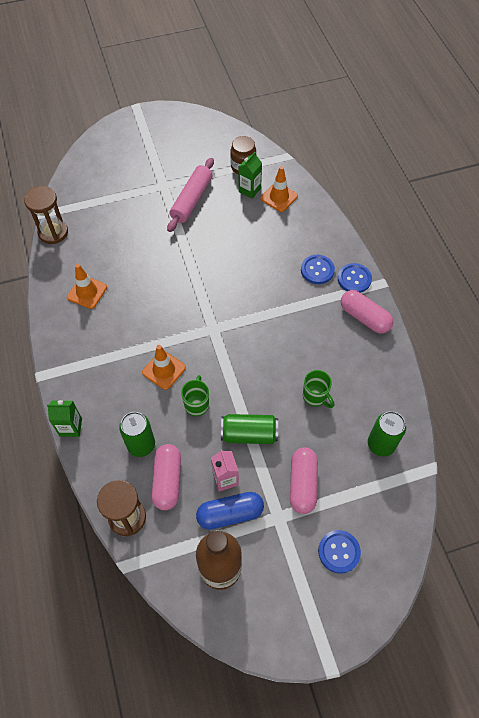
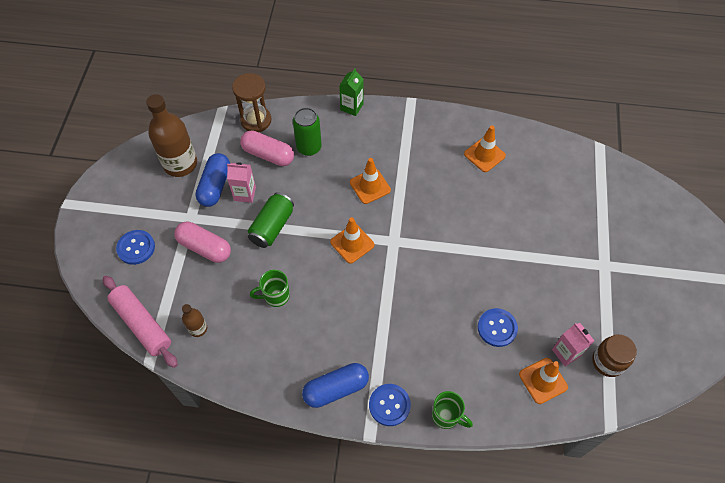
camera: 115 degrees right, 0 degrees up
brown hourglass [24,186,68,244] -> none
pink rolling pin [167,158,214,232] -> pink rolling pin moved to [103,276,178,368]
green mug [181,375,209,416] -> green mug moved to [432,391,473,429]
green carton [239,152,262,199] -> pink carton [552,323,595,366]
blue button [301,255,335,284] -> blue button moved to [478,308,518,347]
pink capsule [341,290,393,334] -> blue capsule [302,363,369,408]
green can [368,411,406,457] -> brown bottle [182,304,207,337]
none -> orange traffic cone [330,217,374,264]

